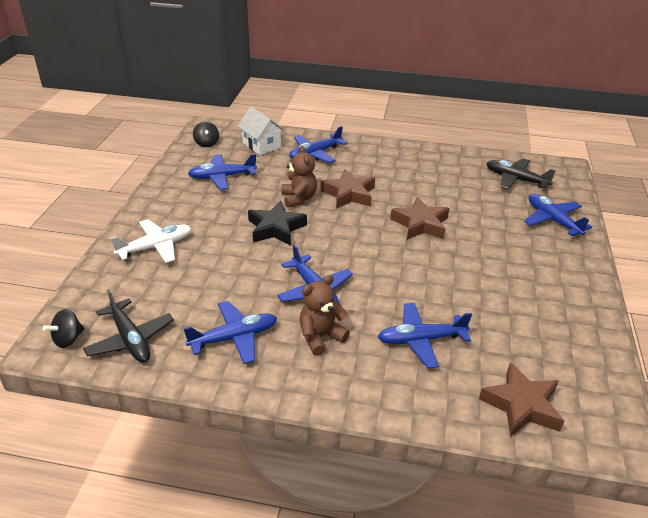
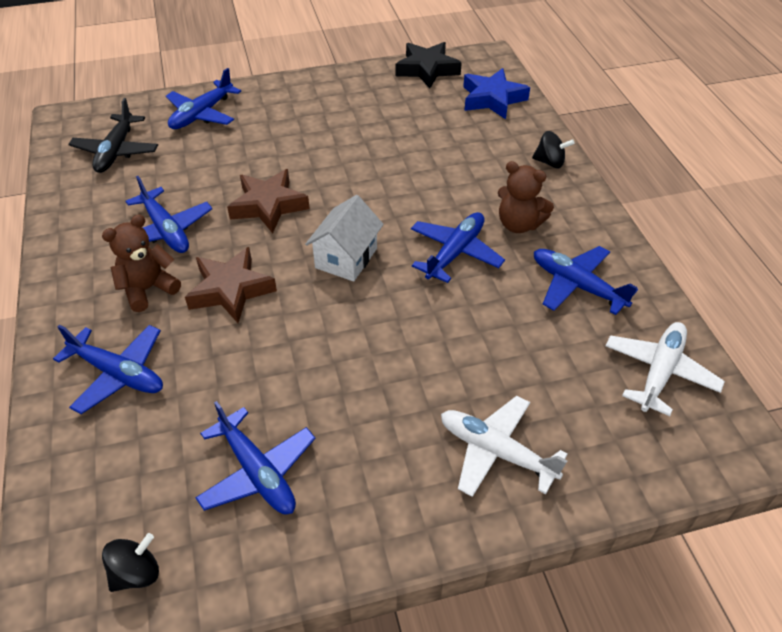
camera: 115 degrees left, 10 degrees up
black spinning top [43,309,85,348] -> black spinning top moved to [532,131,574,168]
black plane [83,289,174,363] -> white plane [605,322,725,416]
white house [238,107,285,155] -> white house moved to [305,195,384,282]
black star [248,201,307,245] -> black star moved to [396,42,462,89]
brown teddy bear [282,146,317,208] -> brown teddy bear moved to [102,214,181,312]
blue plane [378,303,472,368] -> blue plane moved to [126,176,212,253]
brown star [479,363,564,437] -> blue star [463,68,530,119]

